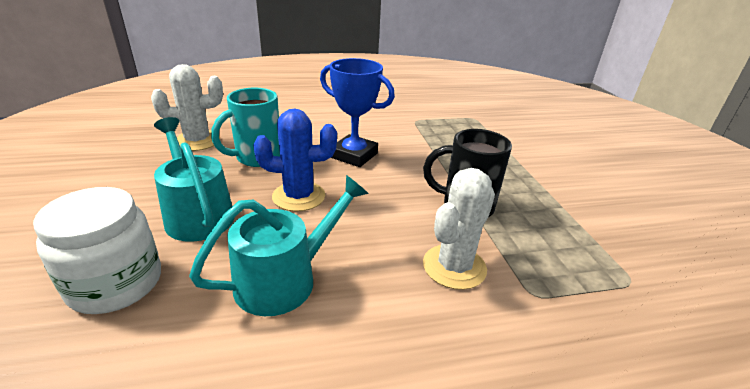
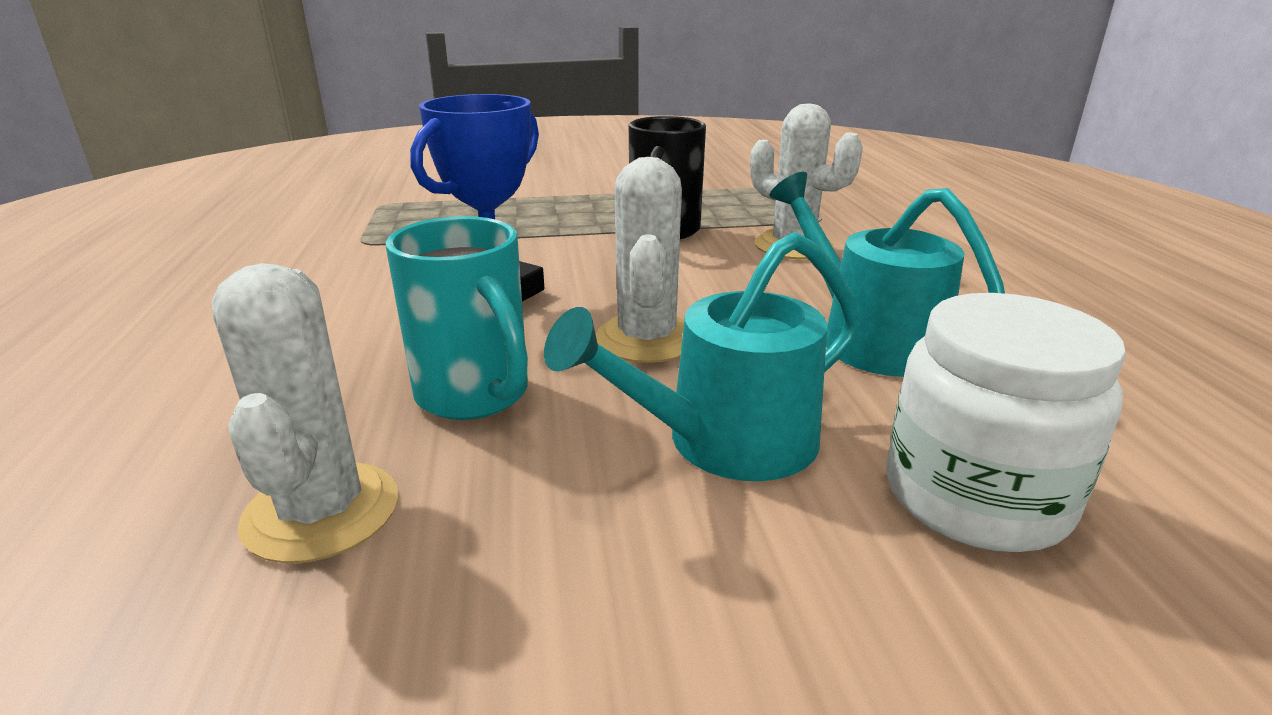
camera: 85 degrees left, 5 degrees down
blue cactus [253,109,337,212] -> white cactus [596,157,684,363]

